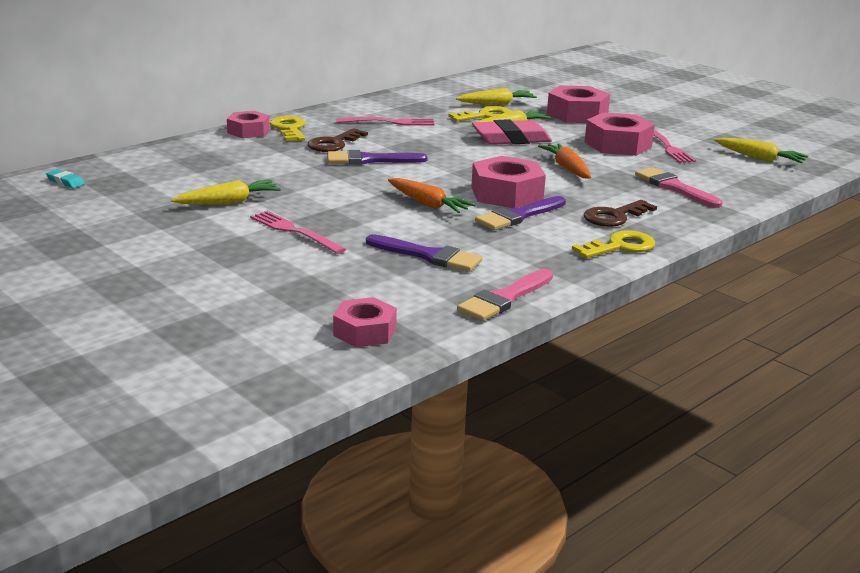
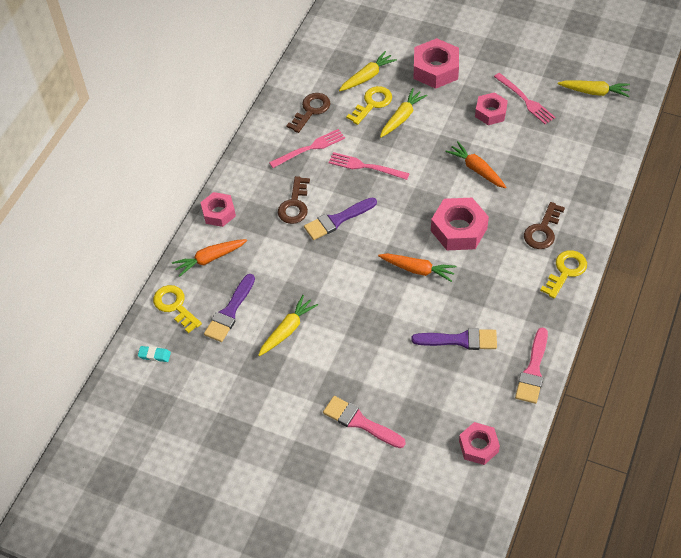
camera: 20 degrees left, 30 degrees up
pink fork [250,211,346,254] -> pink fork moved to [328,152,410,180]
yellow key [270,116,306,141] -> yellow key moved to [153,285,202,333]
pink eraser [472,119,552,145] -> none
purple brush [475,196,566,230] -> purple brush moved to [204,274,255,342]
pink nut [585,112,655,156] -> pink nut [475,92,508,125], size x0.64
pink brush [635,167,723,208] -> pink brush moved to [323,396,406,448]
none -> orange carrot [172,239,247,277]
none -> brown key [286,93,330,133]

